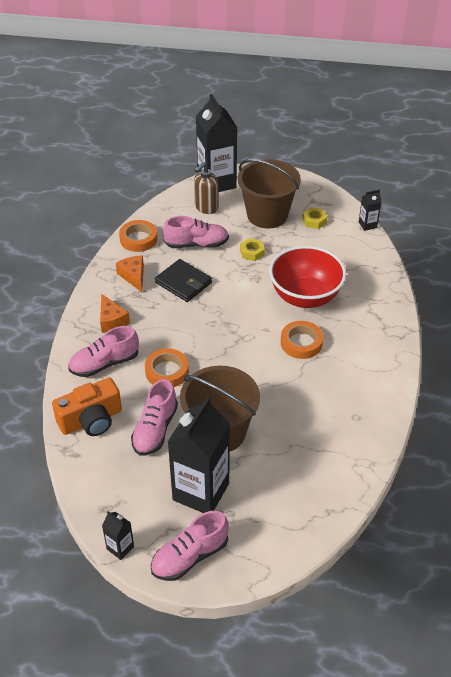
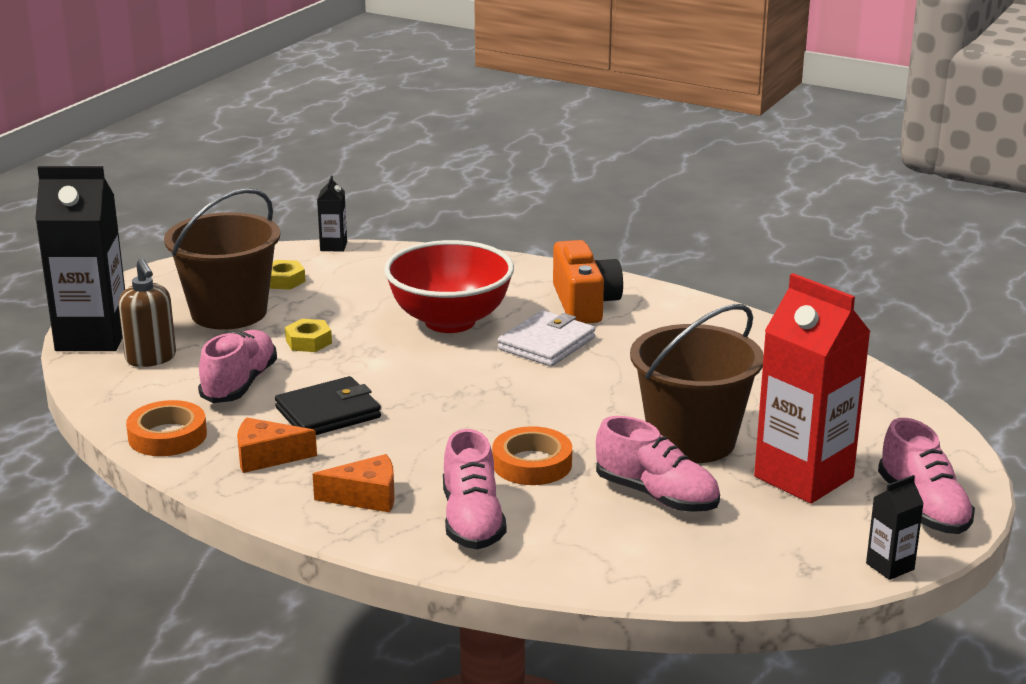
camera: 70 degrees left, 20 degrees down
orange camera [52,377,122,436] -> orange camera moved to [553,240,623,323]
black carton [168,396,230,513] -> red carton [754,273,871,504]
orange tape [281,321,323,359] -> white wallet [498,310,595,367]

